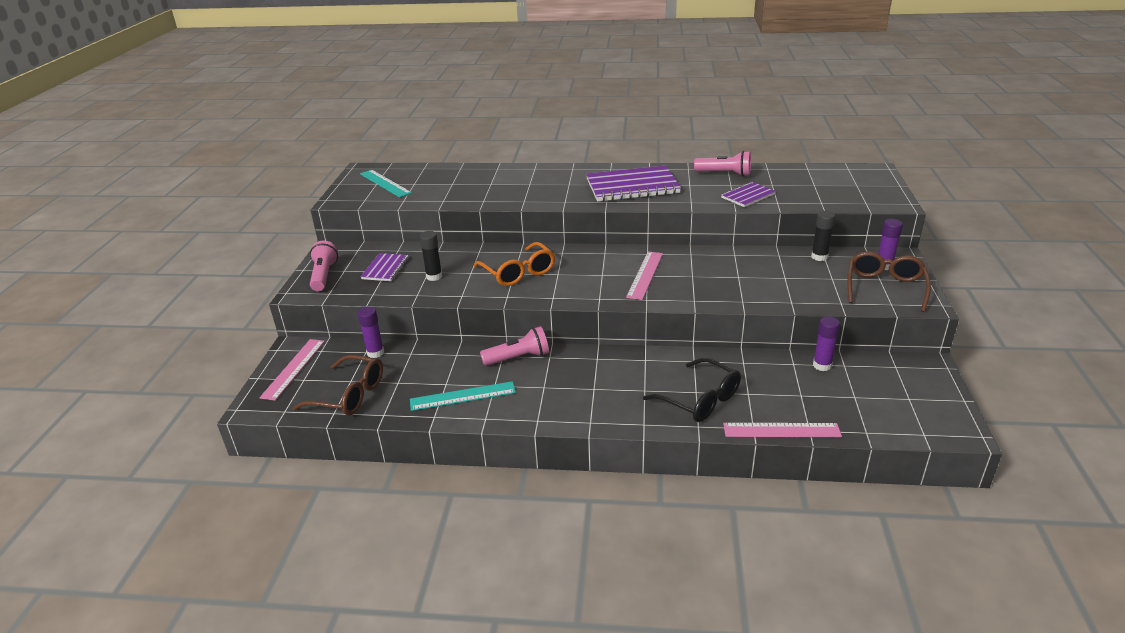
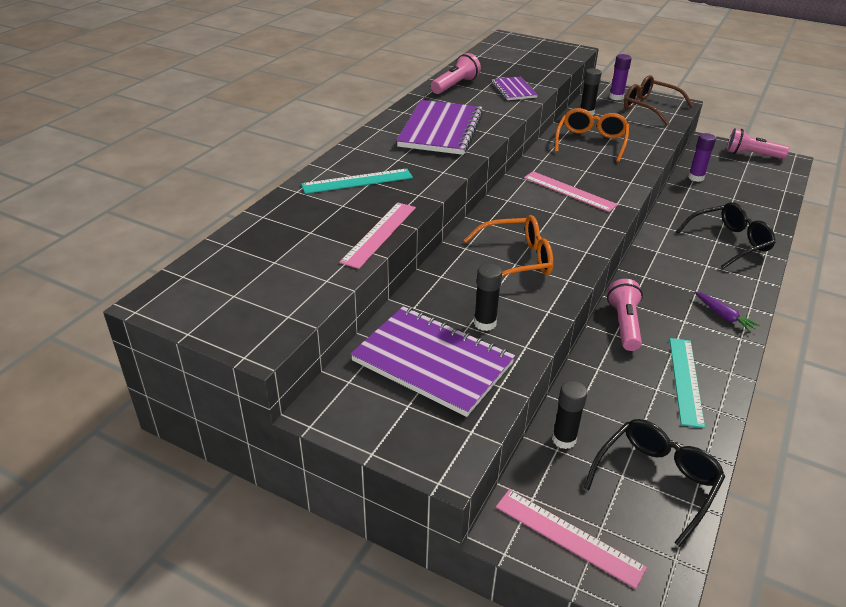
camera: 70 degrees left, 5 degrees up
brown glasses [292,355,383,416] -> black glasses [584,419,725,547]
pink flashlight [310,241,338,291] -> pink flashlight moved to [727,128,789,159]
purple glue stick [358,307,384,358] -> black glue stick [552,381,587,449]
turquoise ruler [360,170,412,197] -> turquoise ruler moved to [301,169,413,194]
purple notebook [361,253,409,281] -> purple notebook [350,306,515,417], size x1.88
pink ruler [723,423,842,437] -> pink ruler moved to [339,203,416,269]
none -> orange glasses [554,108,629,162]
none -> purple carrot [695,292,760,332]

